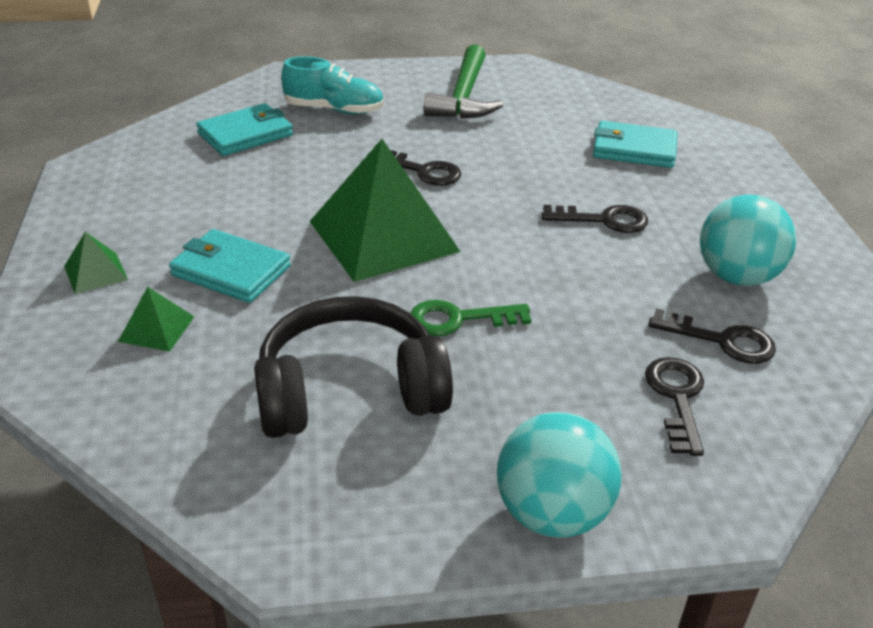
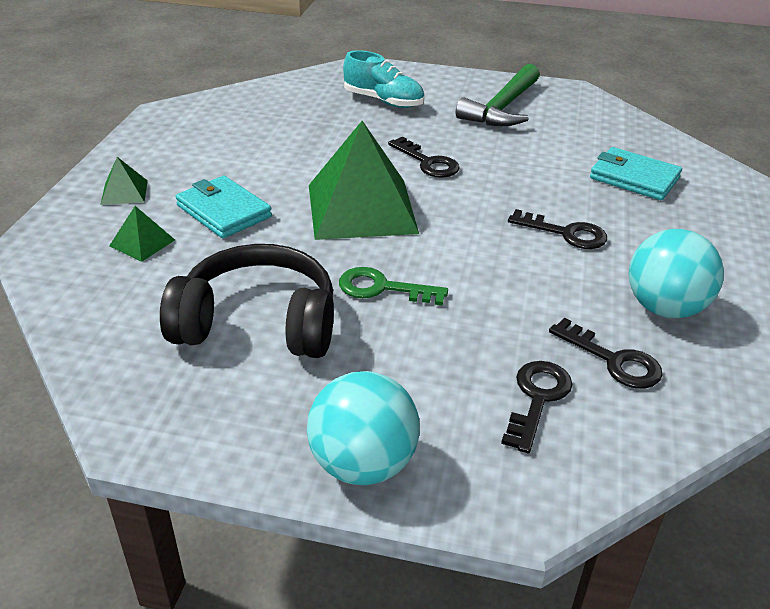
camera: 20 degrees right, 0 degrees up
turquoise wallet [196,103,293,156] -> none

